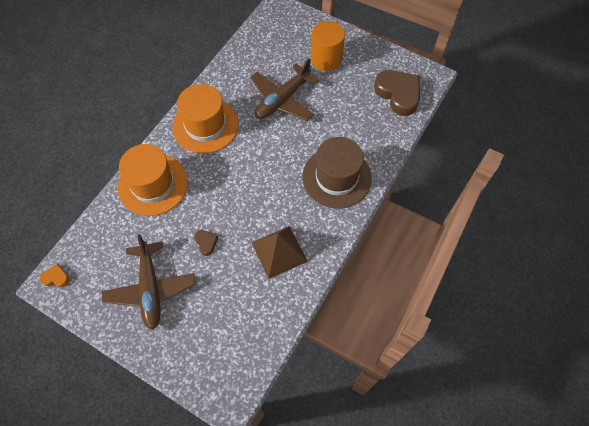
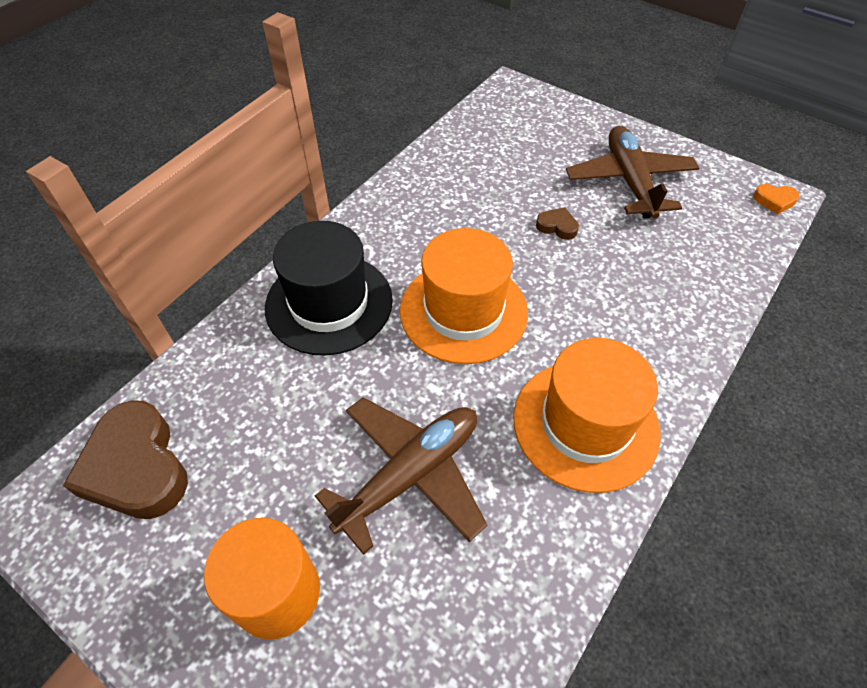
camera: 175 degrees left, 10 degrees down
orange hat [118,144,188,216] -> orange hat moved to [400,228,528,364]
brown heart [194,230,218,256] -> brown heart turned 135 degrees clockwise [536,207,579,240]
brown pyramid [252,226,308,279] -> none
brown hat [302,137,372,209] -> black hat [265,221,393,356]

